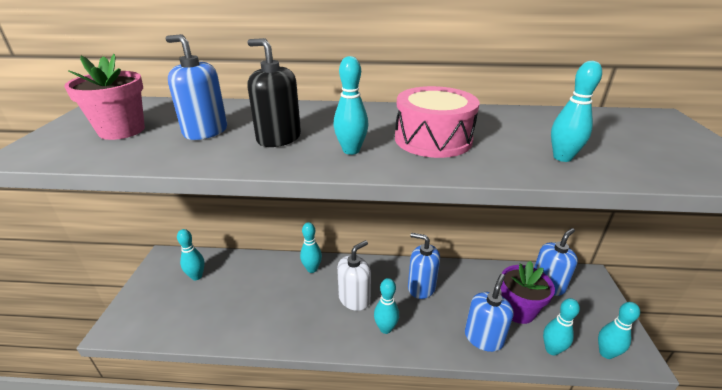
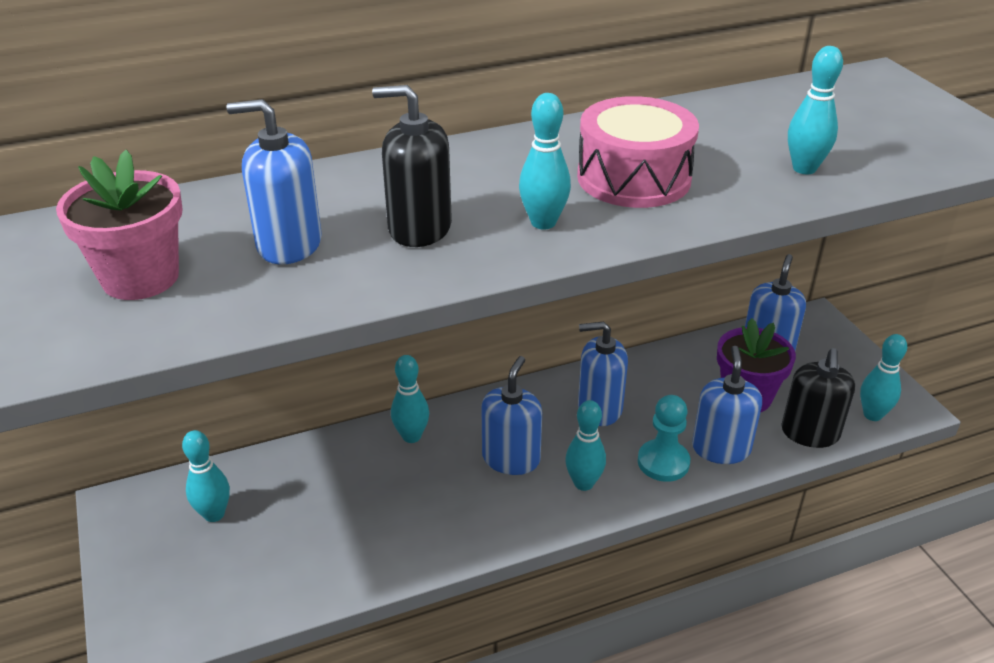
camera: 25 degrees left, 5 degrees up
white soap dispenser [337,240,371,311] -> blue soap dispenser [481,356,542,475]
turquoise bowling pin [543,298,580,355] -> black soap dispenser [781,348,855,448]
none -> turquoise pawn [638,395,690,482]

